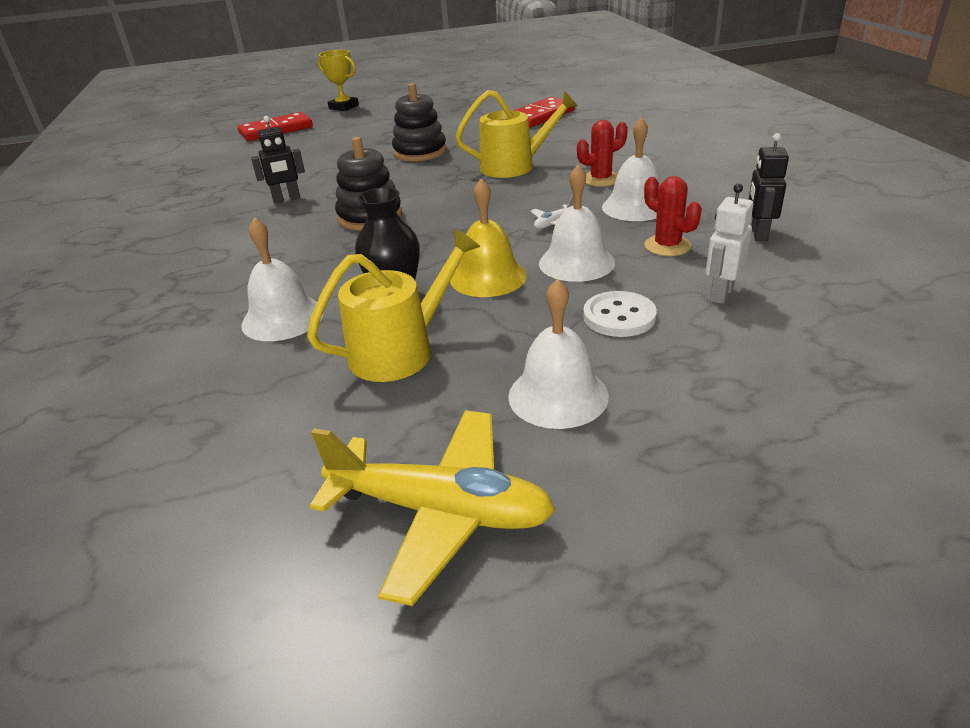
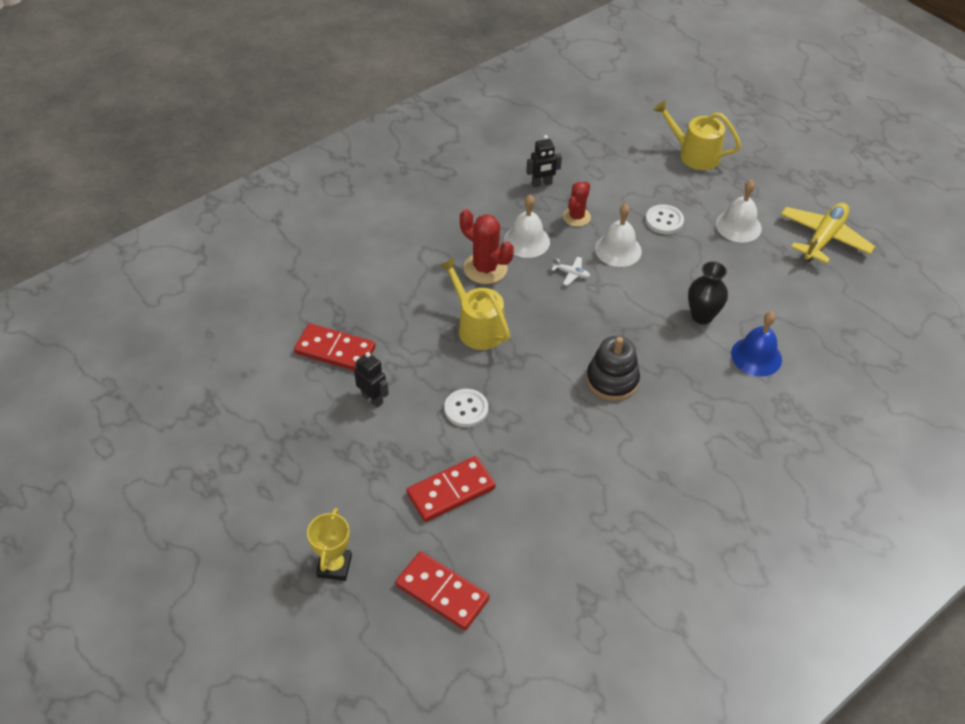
camera: 120 degrees left, 15 degrees up
white bell [241,217,324,341] -> blue bell [731,312,782,377]
black robot [251,116,305,203] -> black robot moved to [354,352,389,408]
yellow watering can [307,229,480,382] -> yellow watering can moved to [653,100,741,170]
yellow plane [309,410,555,606] -> yellow plane turned 45 degrees clockwise [781,203,875,264]
black stacking toy [392,83,447,161] -> white button [444,389,488,427]
yellow bell [450,179,527,297] -> none
red cactus [577,120,628,187] -> red cactus [460,209,514,284], size x1.50
white robot [706,183,753,304] -> none
none -> red domino [406,456,496,522]

